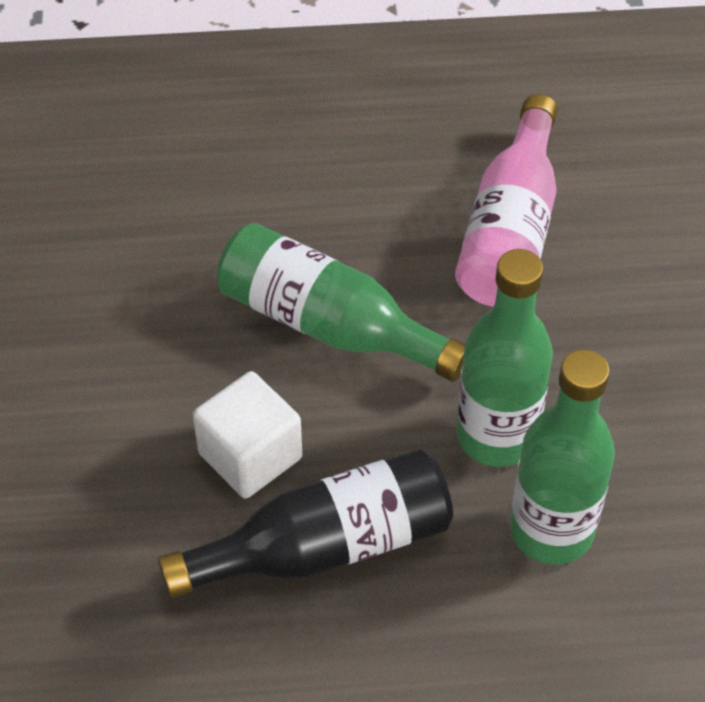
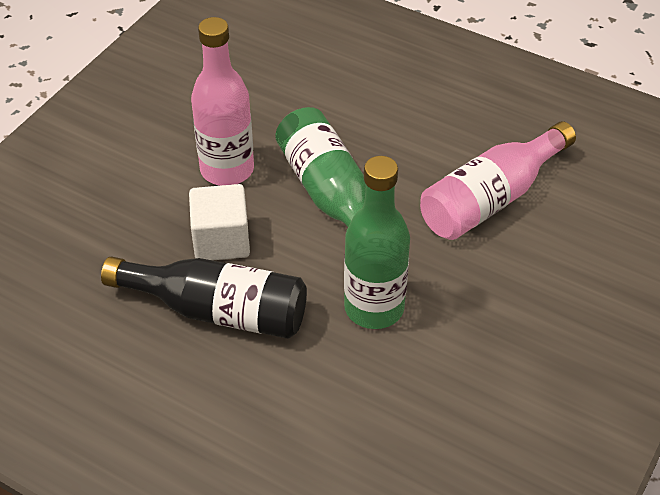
camera: 35 degrees right, 5 degrees down
green bottle [510,349,615,564] -> none
none -> pink bottle [191,17,254,186]

